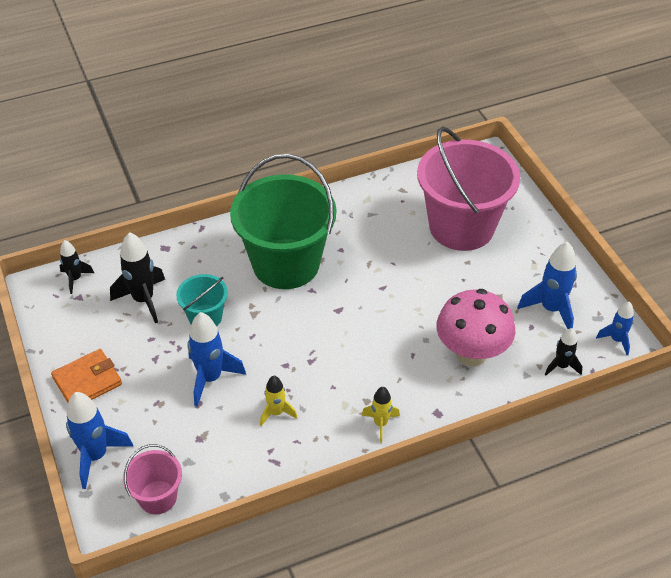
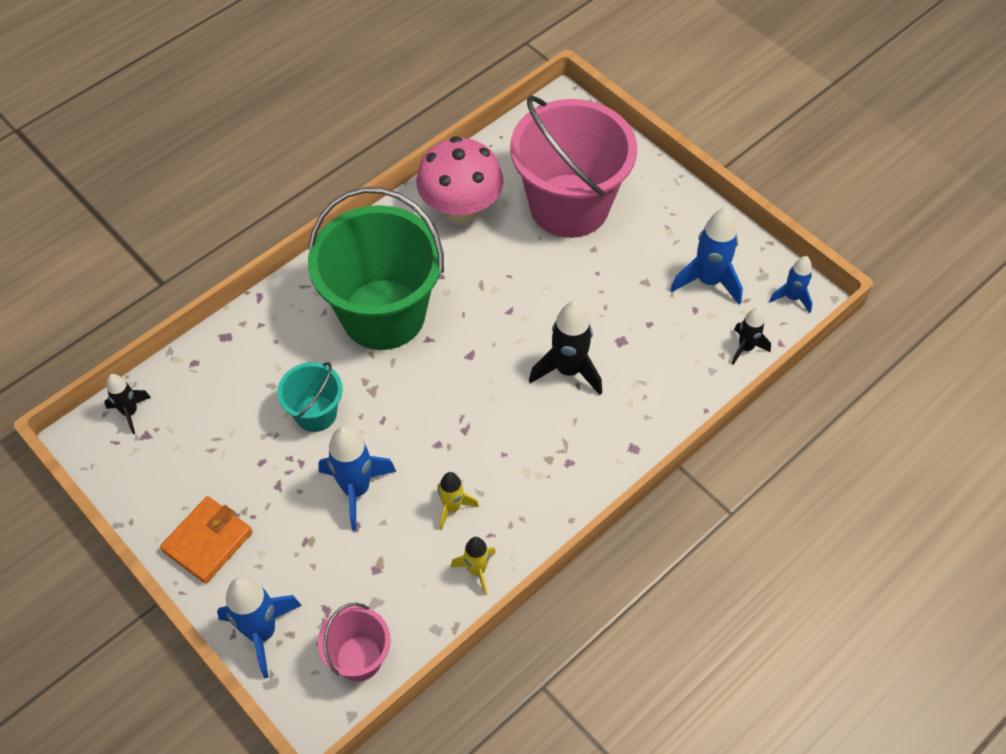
camera: 20 degrees left, 10 degrees up
black rocket [110,232,165,323] -> black rocket moved to [529,301,602,395]
yellow rocket [362,387,400,443] -> yellow rocket moved to [451,537,496,595]
pink mushroom [437,289,515,367] -> pink mushroom moved to [416,136,504,224]

